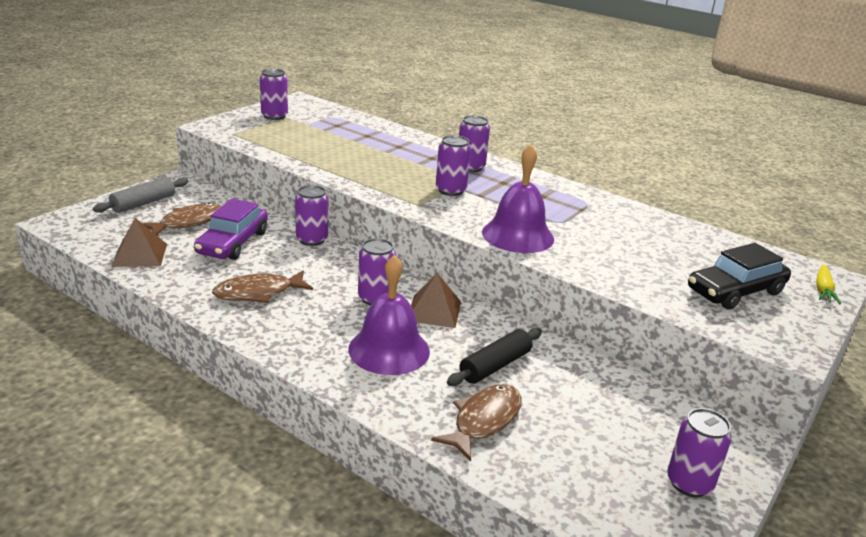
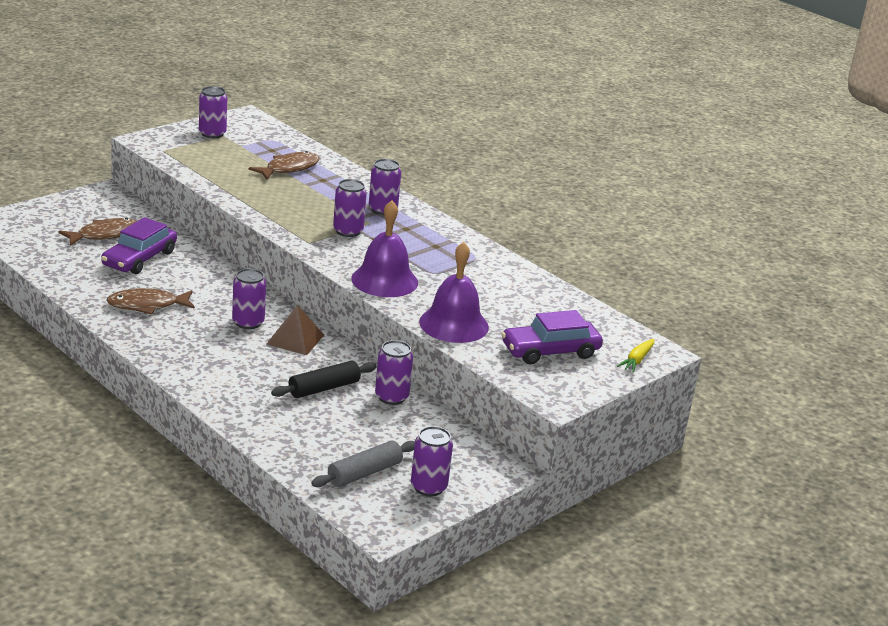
camera: 10 degrees right, 0 degrees up
grey rolling pin [93,177,188,213] -> grey rolling pin moved to [311,441,415,487]
brown pyramid [111,218,167,267] -> none
purple can [295,185,328,246] -> purple can moved to [375,340,413,405]
purple bell [348,255,430,375] -> purple bell moved to [419,242,489,343]
brown fish [431,384,522,462] -> brown fish moved to [249,151,319,180]
black car [688,243,791,310] -> purple car [501,310,603,364]

